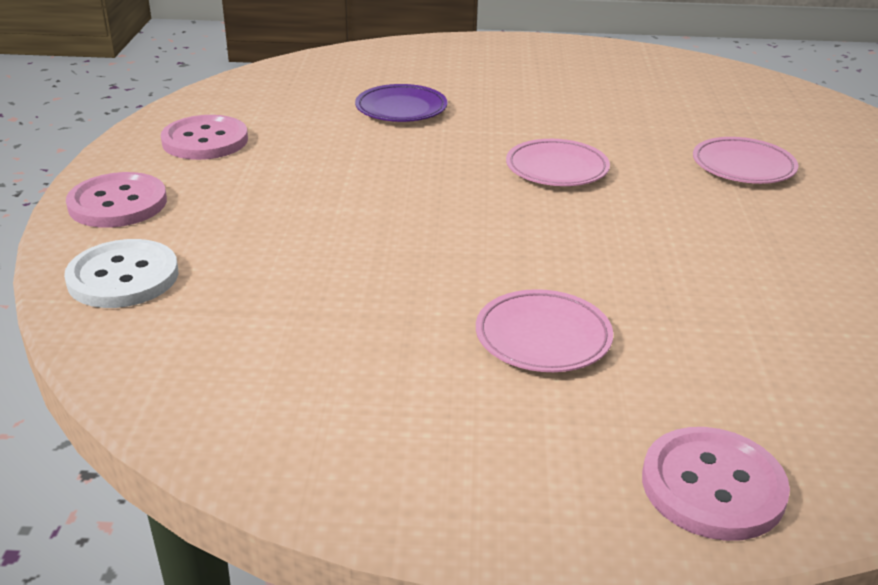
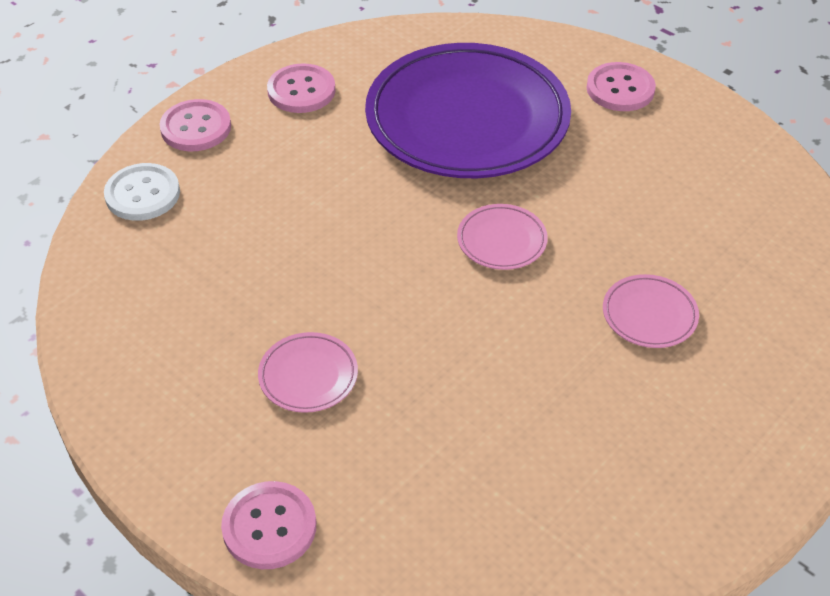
camera: 40 degrees right, 15 degrees up
purple plate [355,84,447,122] -> purple plate [365,43,571,178], size x2.50
none -> pink button [587,62,656,111]

